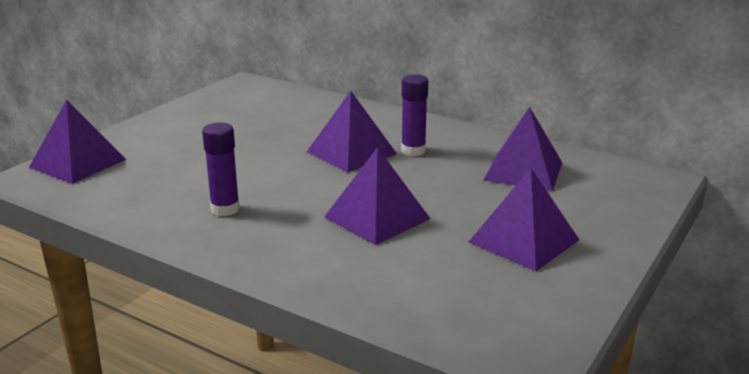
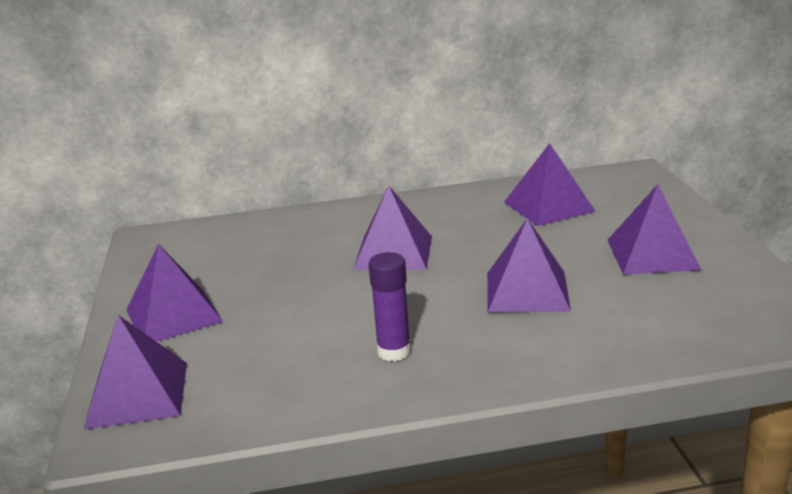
camera: 40 degrees left, 0 degrees up
purple glue stick [401,74,428,156] -> none
none -> purple pyramid [126,244,223,342]

